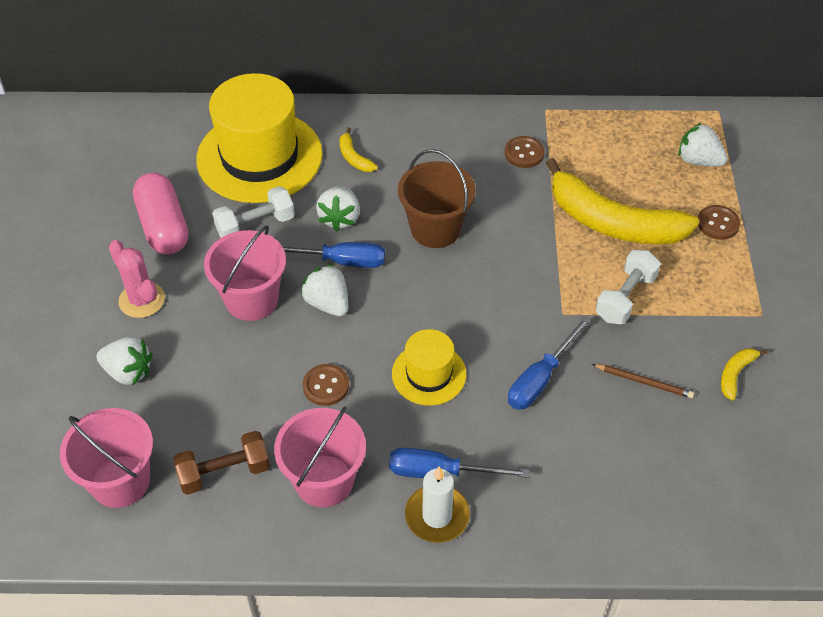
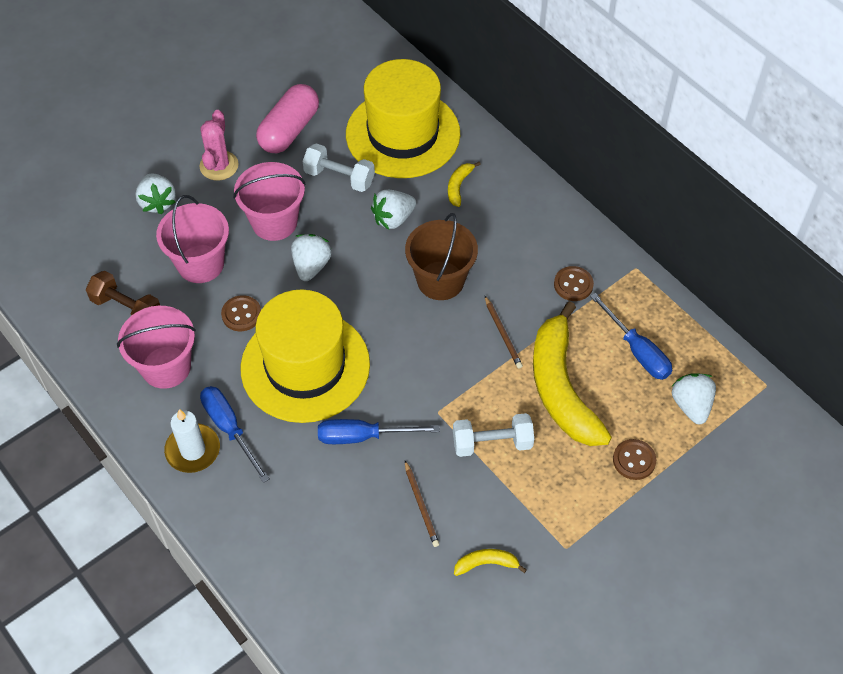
camera: 50 degrees right, 5 degrees up
pink bucket [60,408,153,508] -> pink bucket moved to [156,195,229,283]
blue screwdriver [283,242,385,268] -> blue screwdriver moved to [590,293,672,380]
yellow hat [392,329,466,406] -> yellow hat [241,289,370,423], size x1.94
none -> brown pencil [485,296,523,369]

